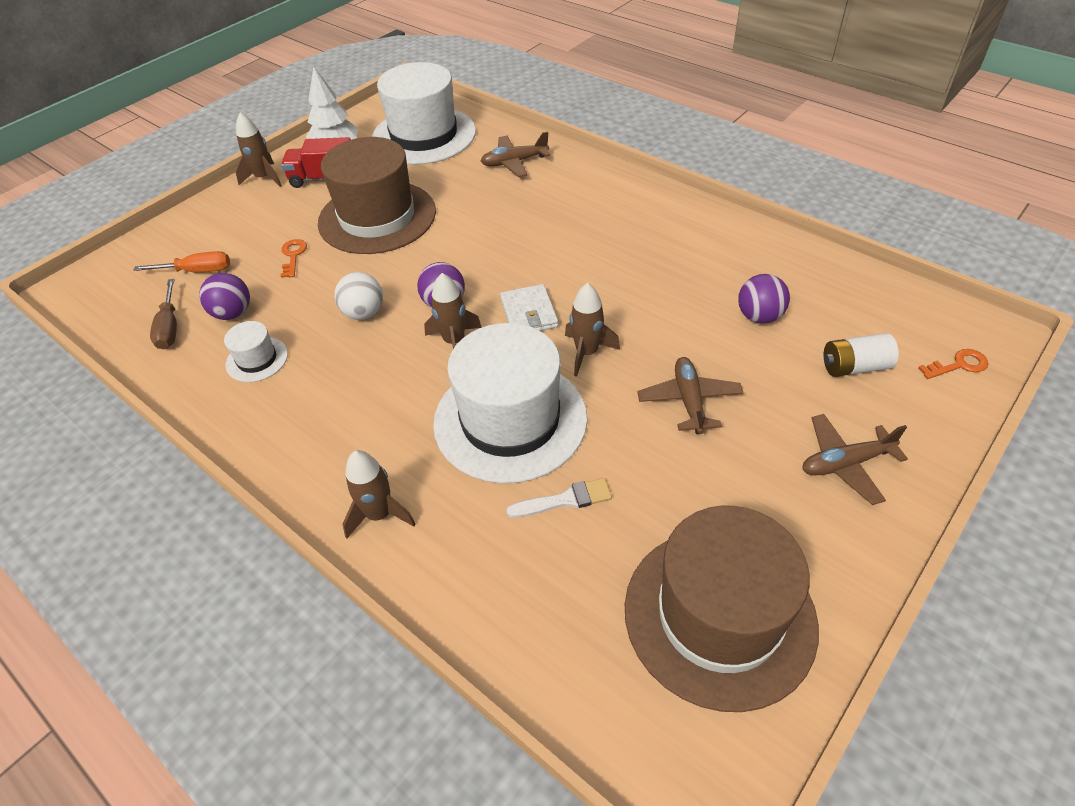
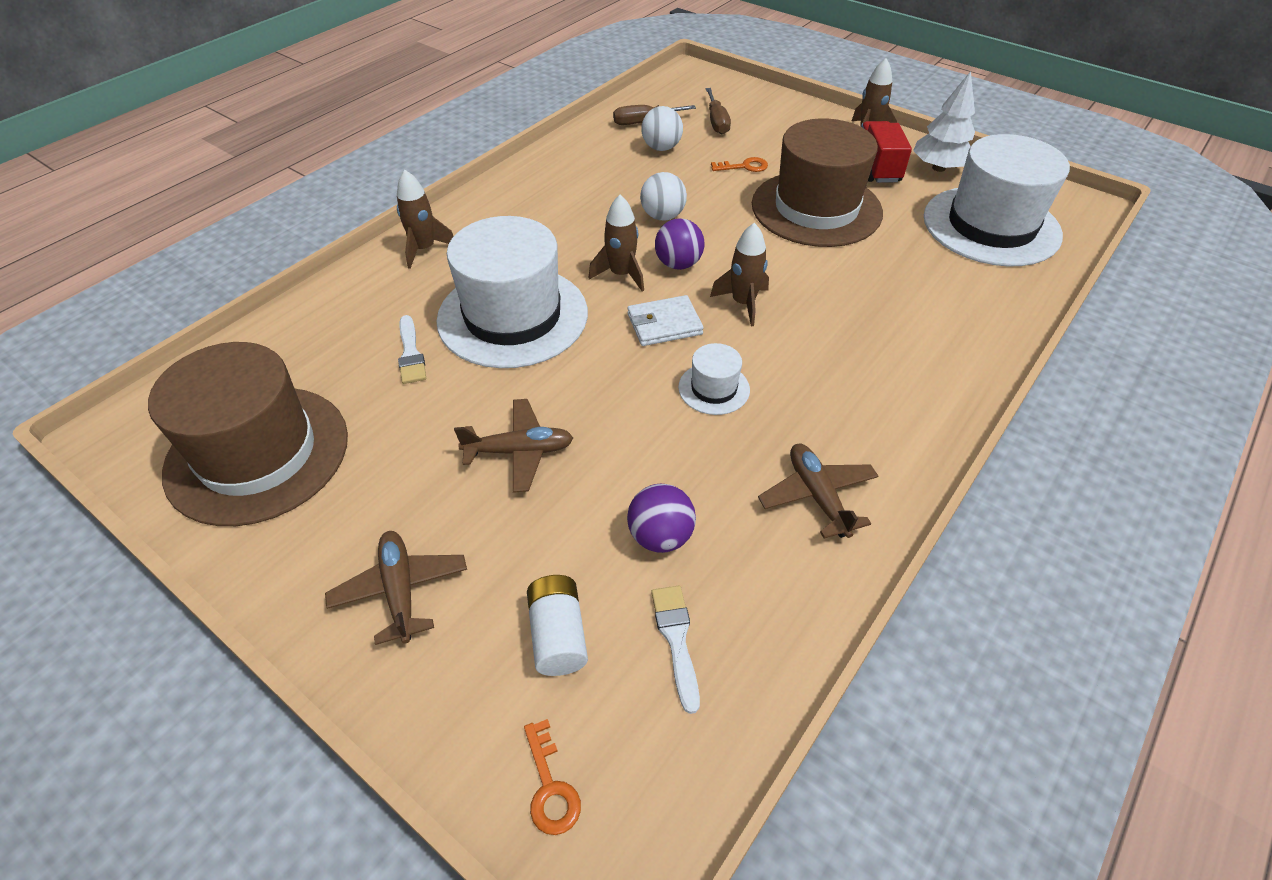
camera: 85 degrees right, 0 degrees up
orange screwdriver [134,251,230,272] -> brown screwdriver [706,88,731,134]
purple ball [199,273,250,320] -> white ball [641,106,683,151]
white hat [224,321,288,382] -> white hat moved to [678,343,750,415]
brown plane [481,132,550,177] -> brown plane moved to [758,443,879,539]
brown rocket [565,283,620,377] -> brown rocket moved to [710,223,769,327]
none -> white brush [651,586,700,714]

